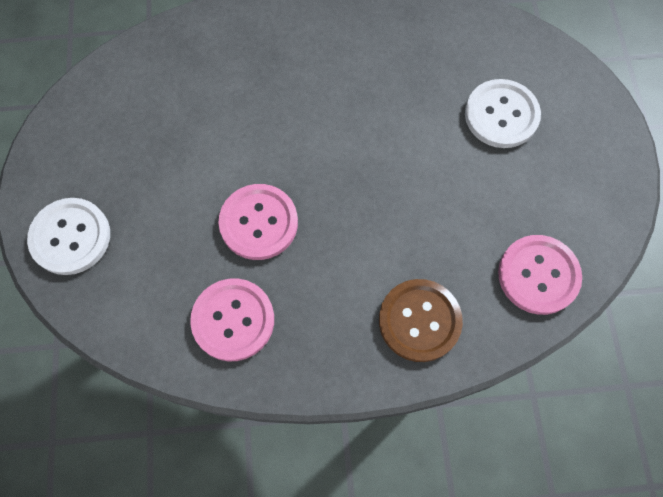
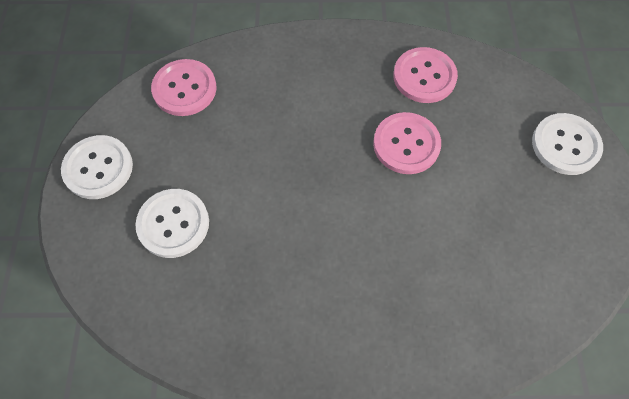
camera: 175 degrees left, 5 degrees down
brown button [379,279,463,362] -> none
none -> white button [61,135,133,199]

